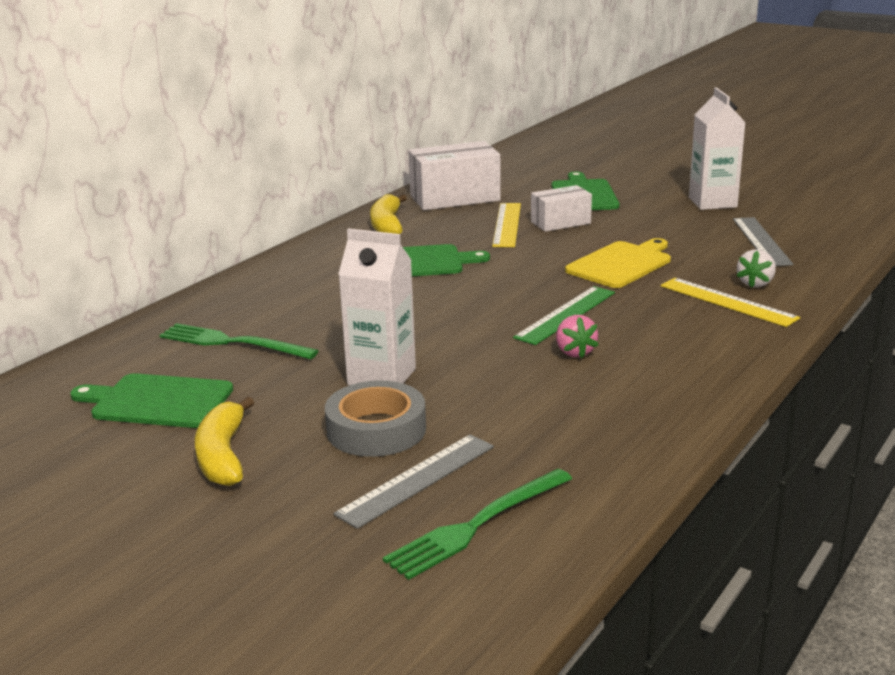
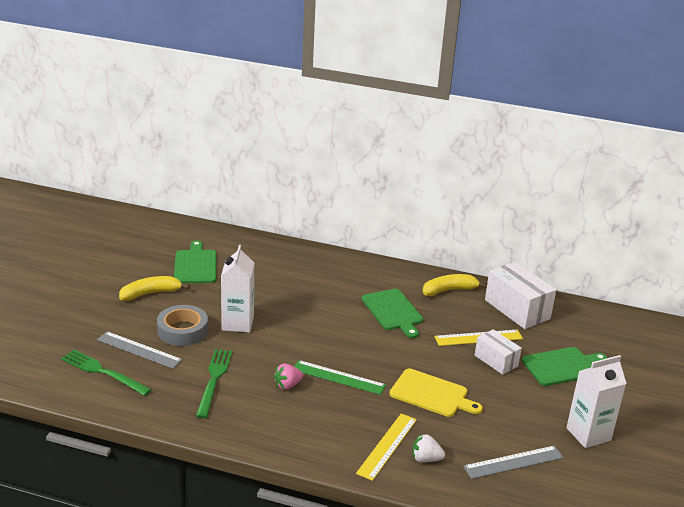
camera: 70 degrees right, 5 degrees up
green fork [160,323,319,359] -> green fork moved to [196,349,232,418]

